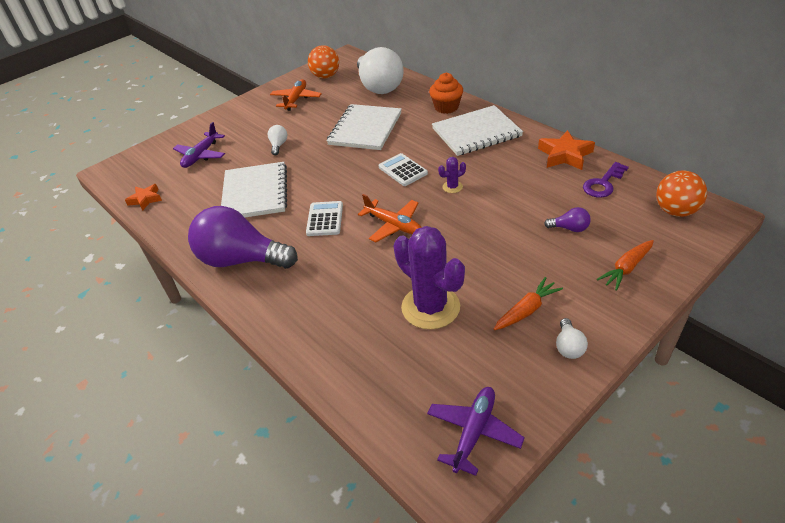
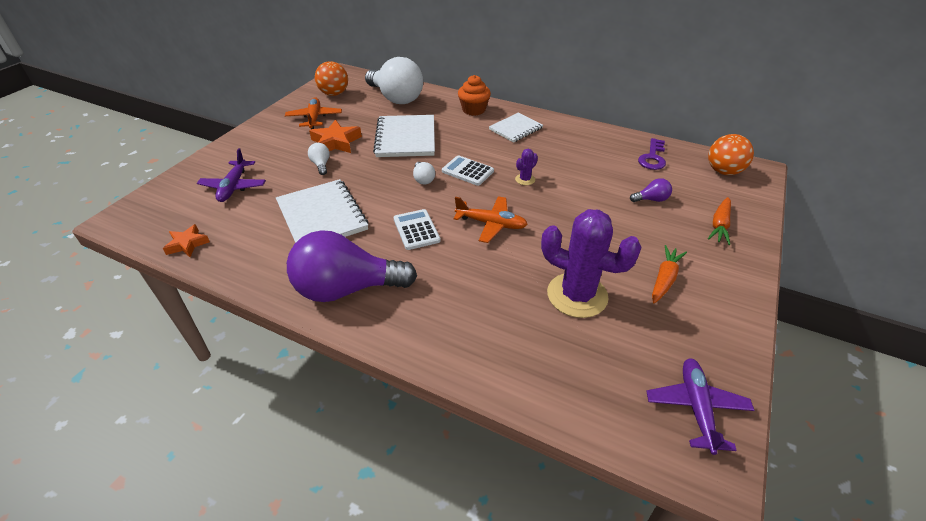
camera: 25 degrees left, 0 degrees up
white notebook [432,105,523,156] -> white notebook [489,112,543,143], size x0.62
orange star [538,130,595,170] -> orange star moved to [309,120,362,153]
white light bulb [556,318,588,359] -> white light bulb moved to [413,162,435,184]

